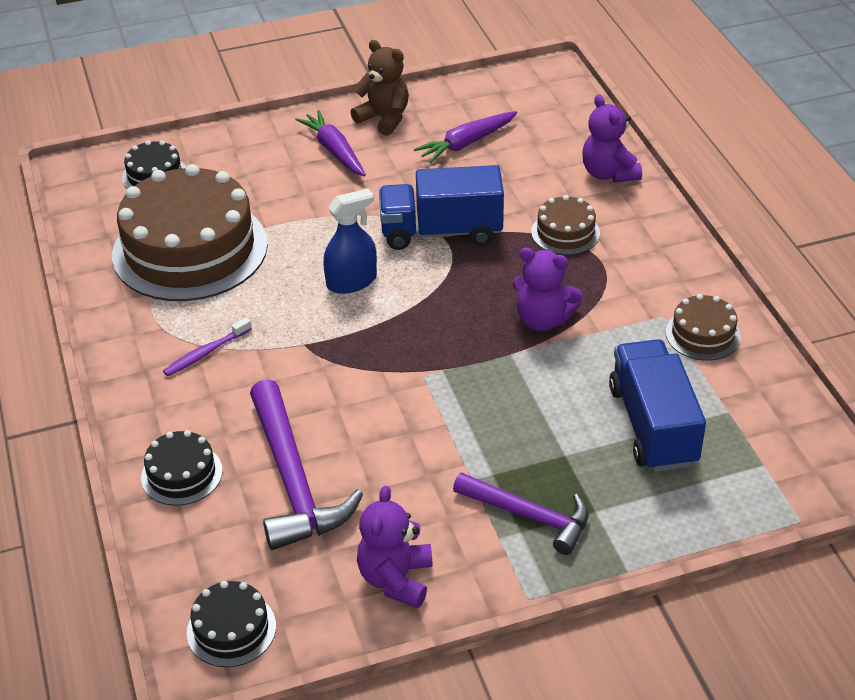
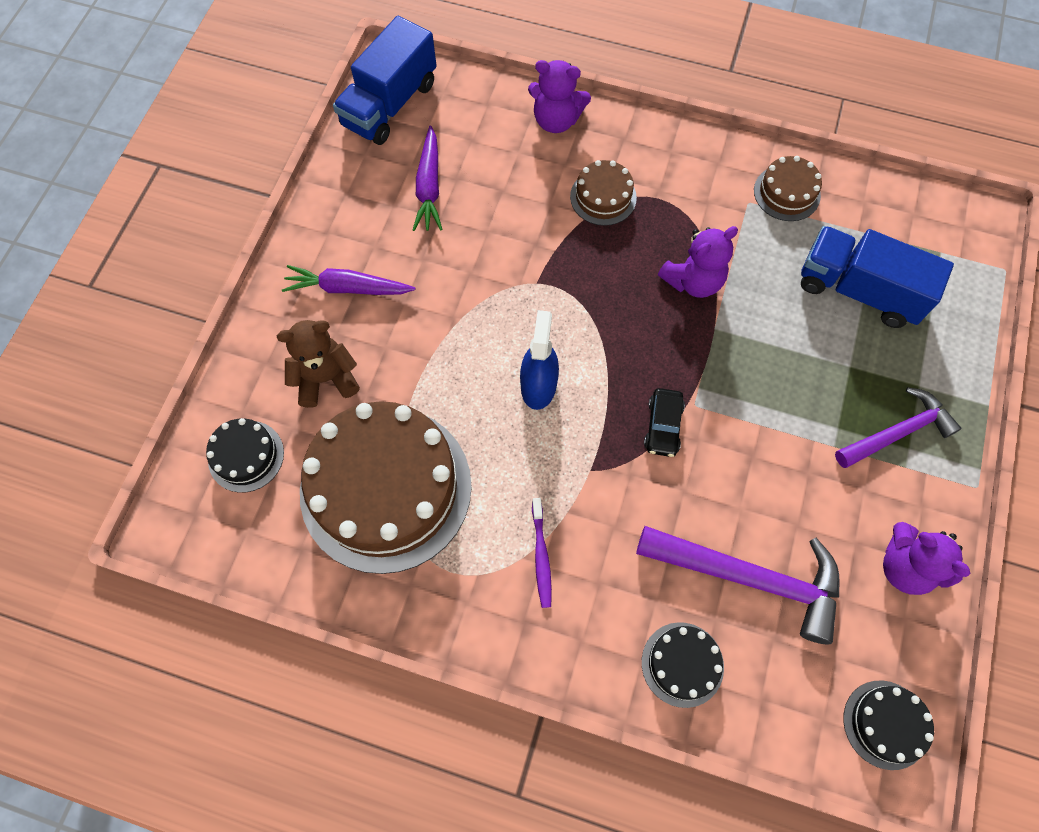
camera: 55 degrees left, 25 degrees up
brown teddy bear [350,40,409,136] -> brown teddy bear moved to [277,320,360,408]
blue truck [379,165,504,250] -> blue truck moved to [333,16,437,145]
none -> black car [644,388,685,457]

